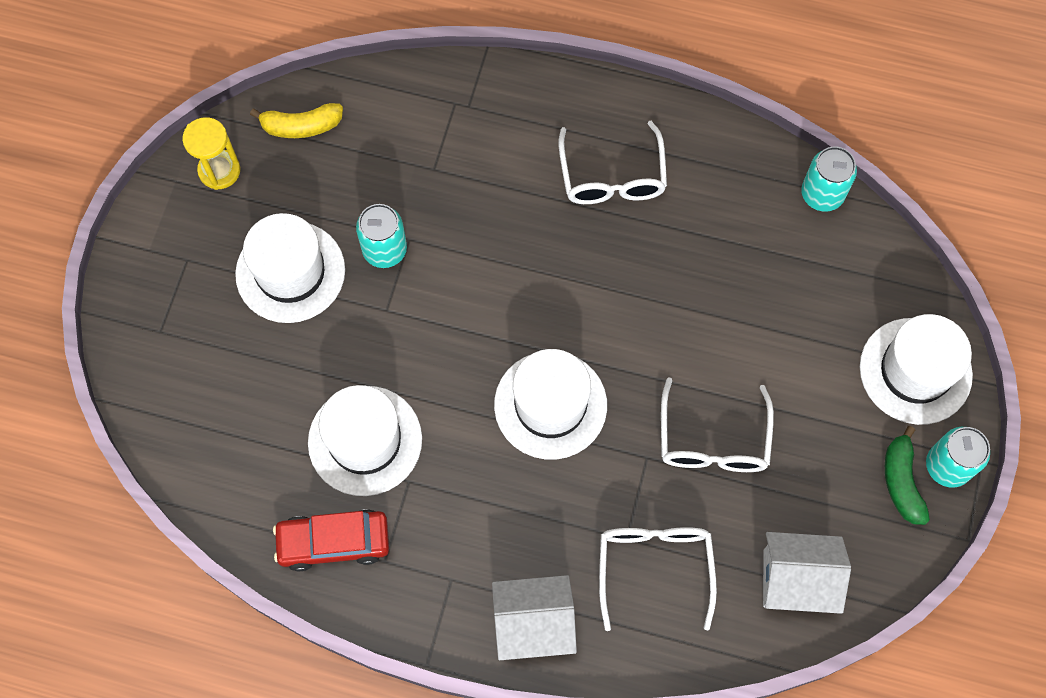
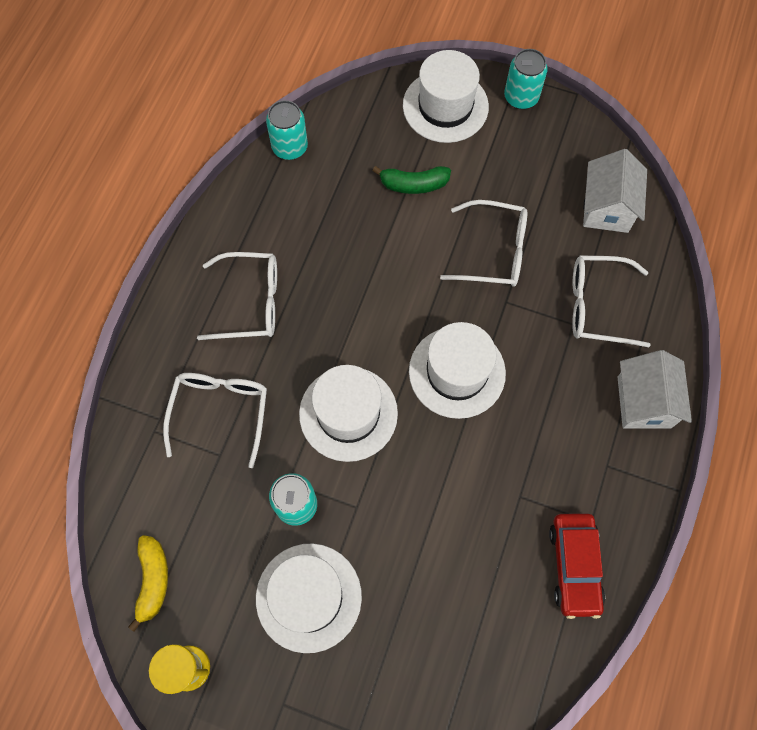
camera: 85 degrees left, 0 degrees up
white hat [308,385,422,496] -> white hat moved to [299,365,398,462]
green banana [885,426,930,525] -> green banana moved to [373,166,451,194]
none -> white glasses [163,373,267,468]

